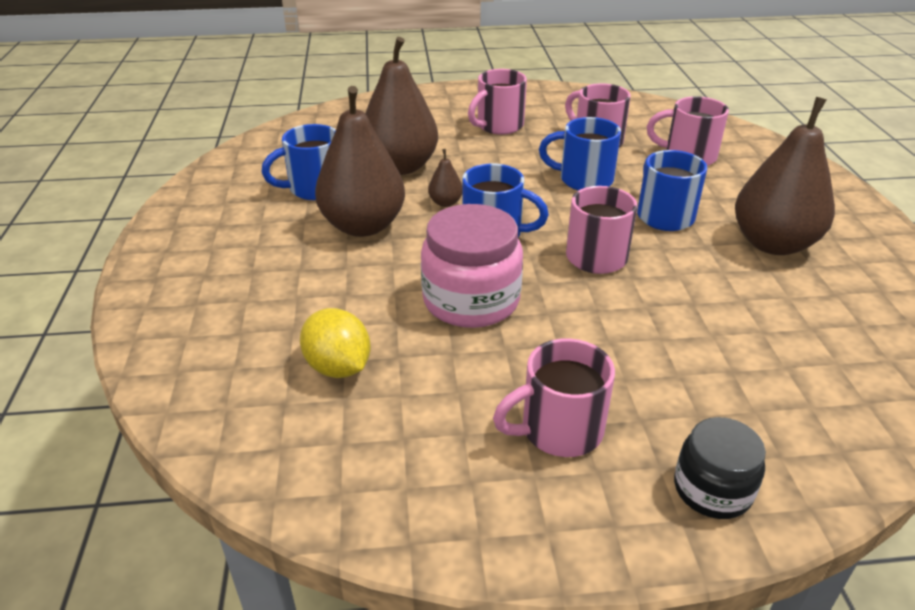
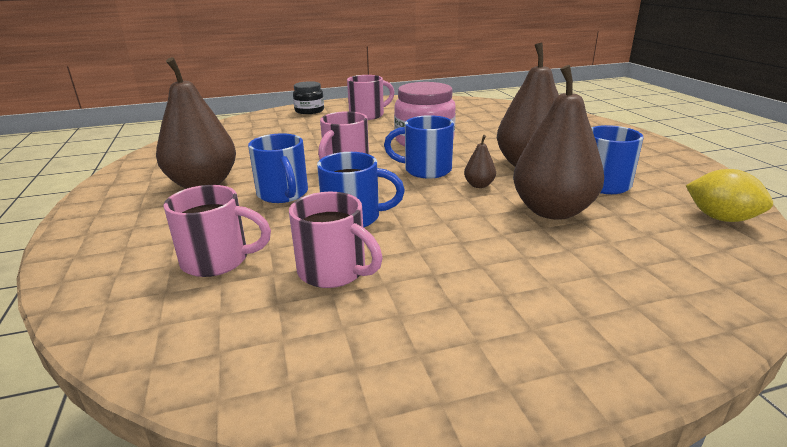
camera: 170 degrees right, 10 degrees down
yellow lemon [300,308,371,378] -> yellow lemon moved to [686,169,773,222]
pink mug [468,69,527,135] -> none

